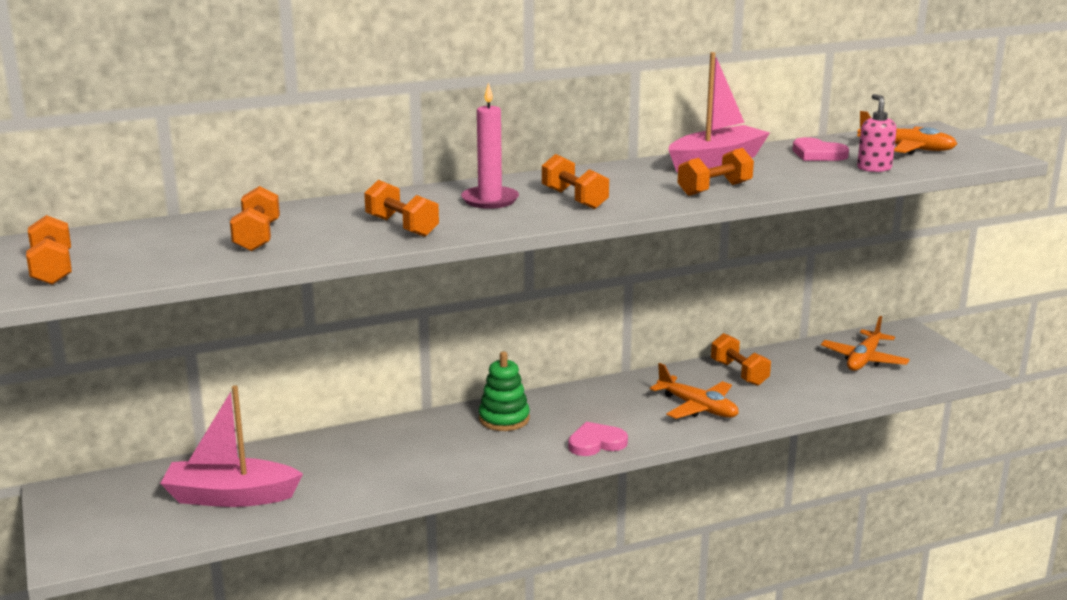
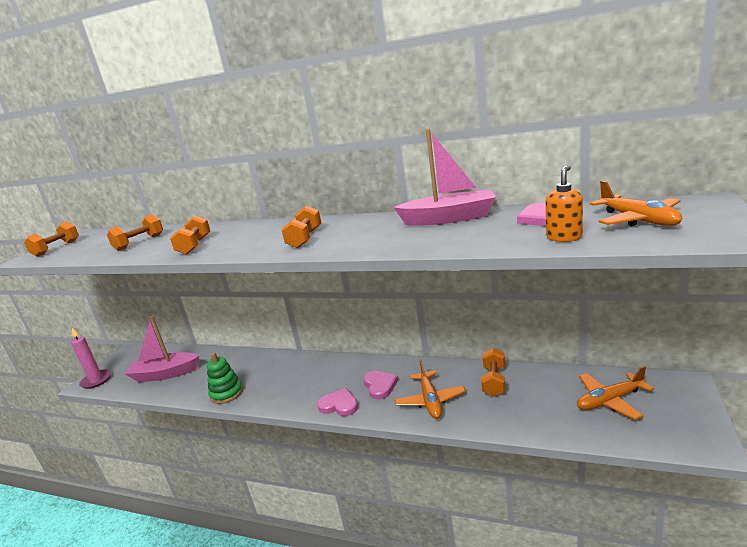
camera: 45 degrees right, 0 degrees up
pink boat [160,385,303,507] -> pink boat turned 45 degrees counterclockwise [125,316,199,382]
pink candle [461,82,519,209] -> pink candle moved to [71,328,112,389]
green stacking toy [479,351,530,431] -> green stacking toy moved to [207,353,243,404]
orange dumbbell [678,148,754,196] -> none
pink soap dispenser [857,94,897,172] -> orange soap dispenser [546,165,583,242]
none -> pink heart [363,371,398,399]

